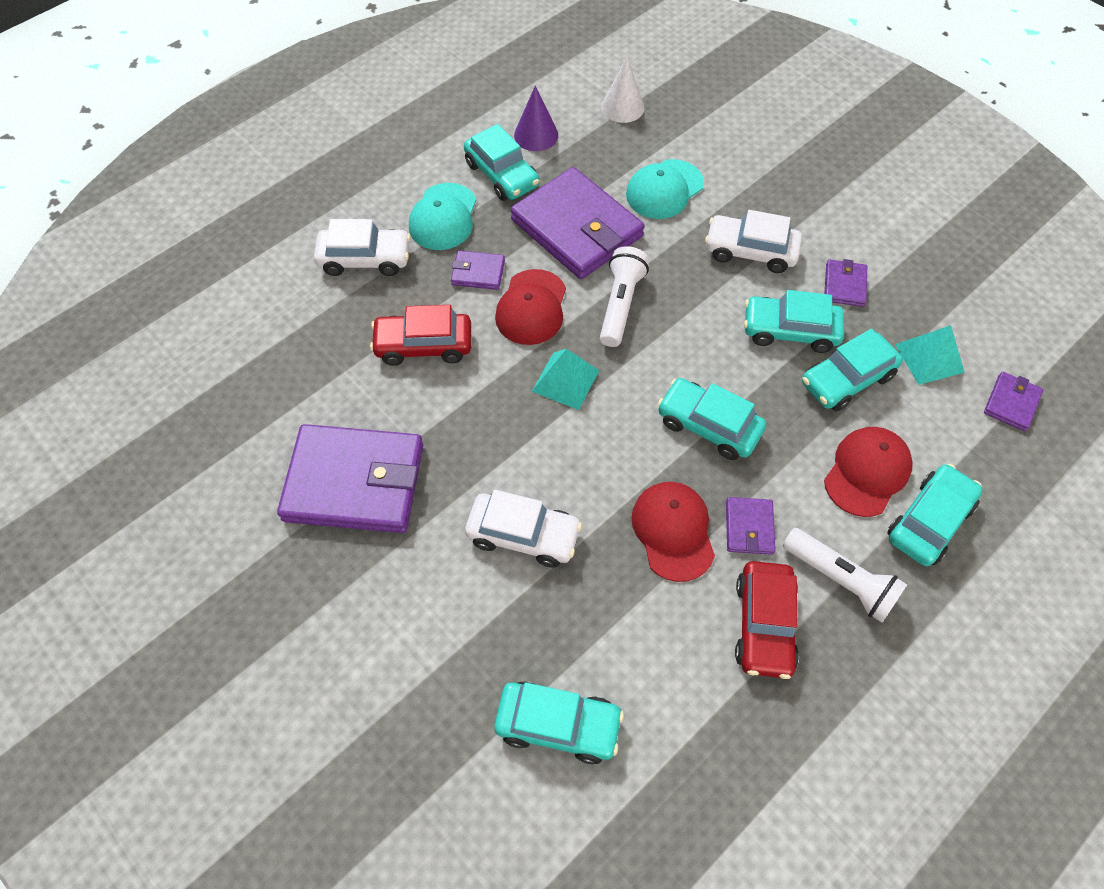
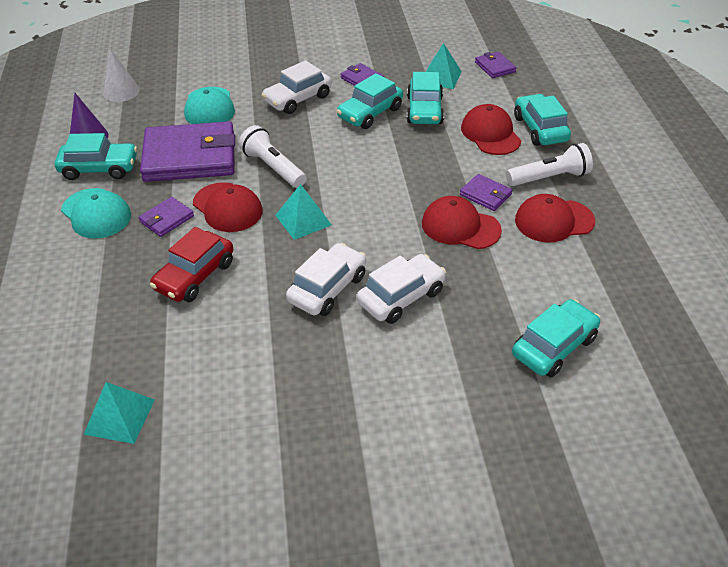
camera: 55 degrees left, 15 degrees down
purple wallet [277,424,423,533] -> none
white car [314,219,411,276] -> white car moved to [286,243,366,316]
turquoise car [657,378,766,460] -> none
red car [735,561,799,679] -> red cap [515,194,595,242]
none -> turquoise pyramid [83,382,155,444]

